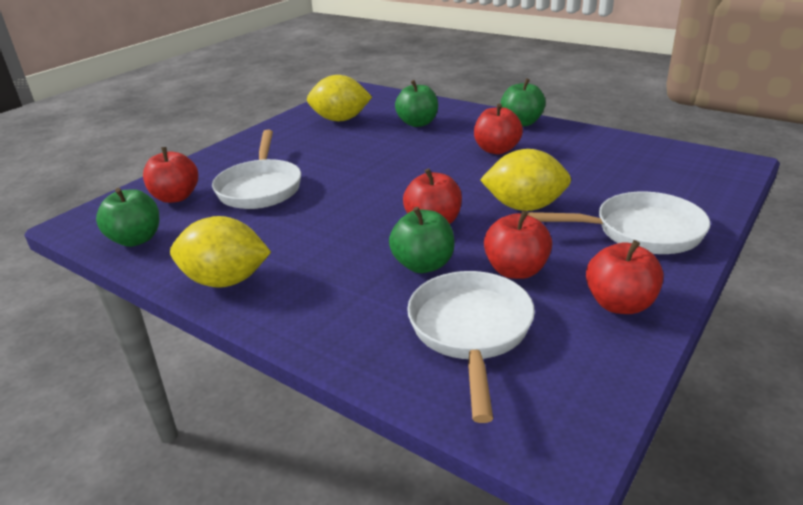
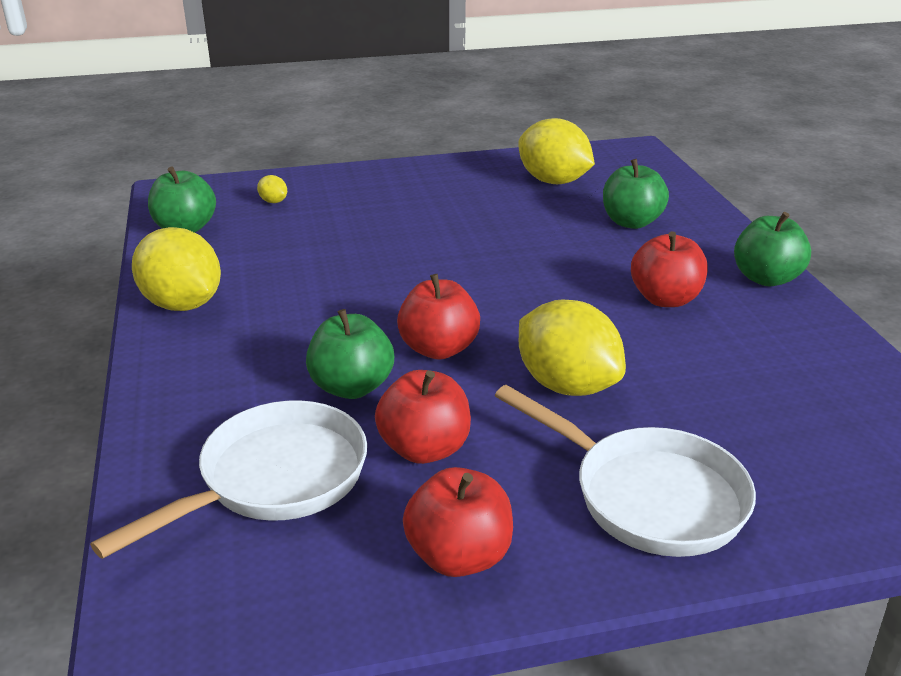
camera: 40 degrees right, 0 degrees up
red apple [143,147,198,203] -> yellow lemon [257,175,287,203]
white pan [212,130,301,209] -> none

